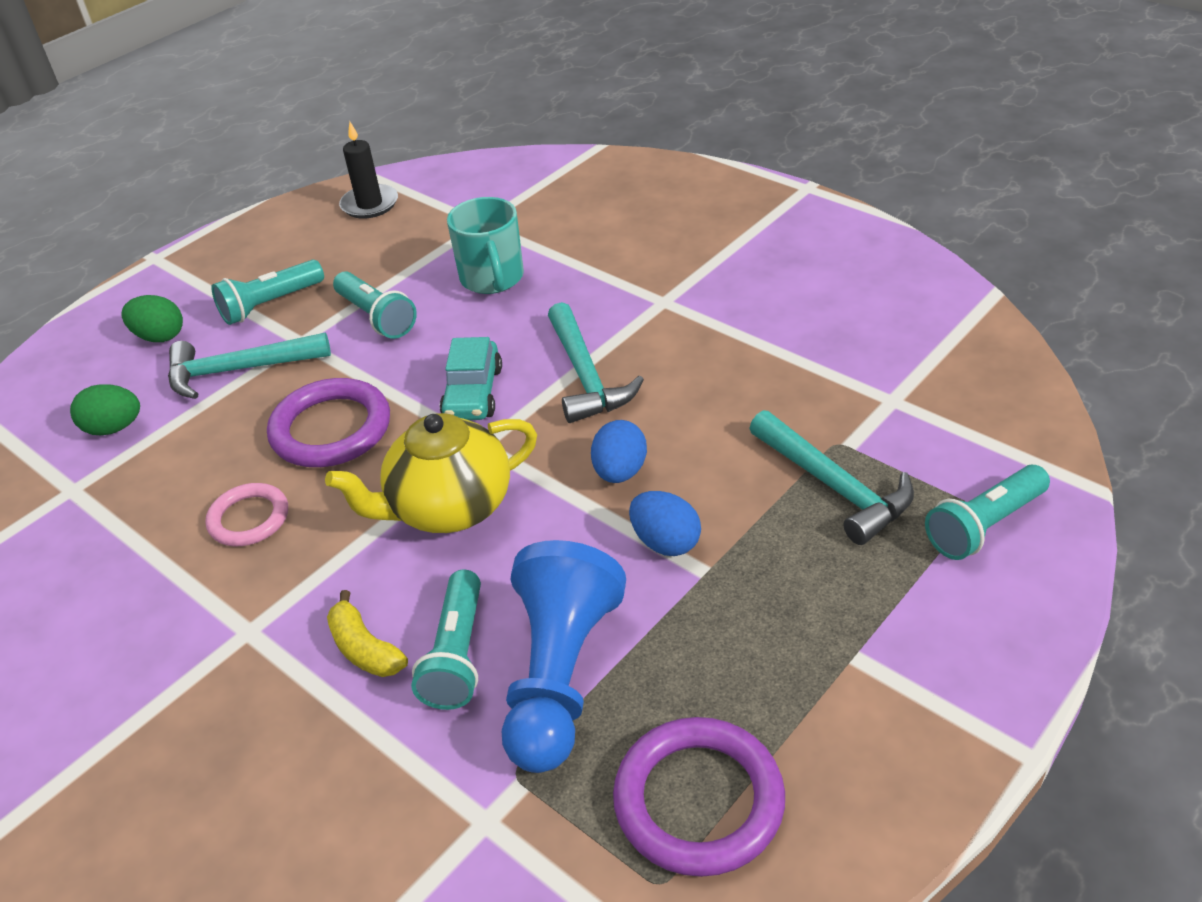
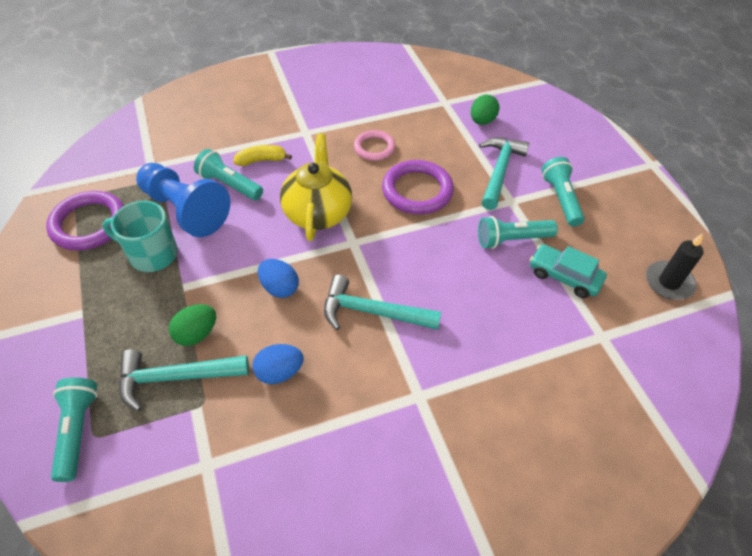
camera: 115 degrees right, 10 degrees up
green egg [121,295,183,342] -> green egg moved to [169,304,216,346]
turquoise car [440,337,502,420] -> turquoise car moved to [530,244,607,298]
turquoise mug [447,197,524,294] -> turquoise mug moved to [102,201,178,272]
blue egg [629,491,701,556] -> blue egg moved to [252,344,304,384]

